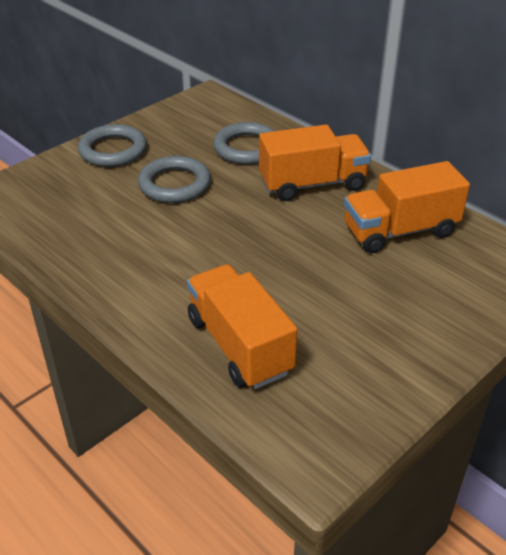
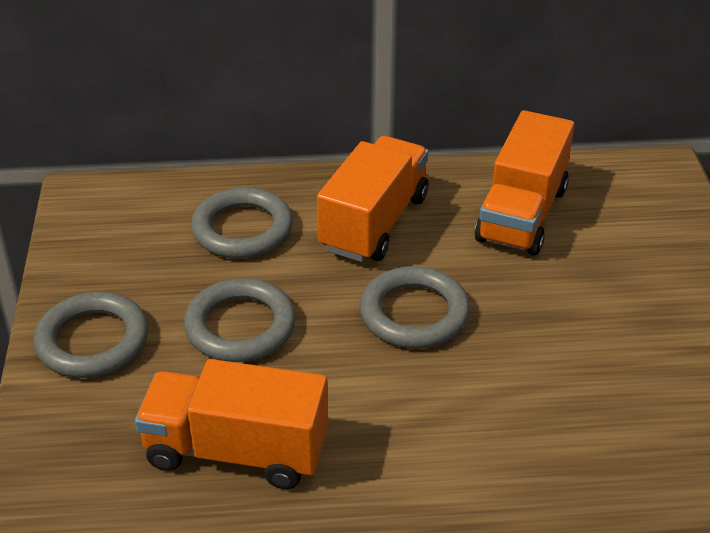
camera: 50 degrees left, 0 degrees up
orange truck [187,264,298,389] -> orange truck moved to [135,359,328,489]
none -> grey ring [360,266,470,349]

